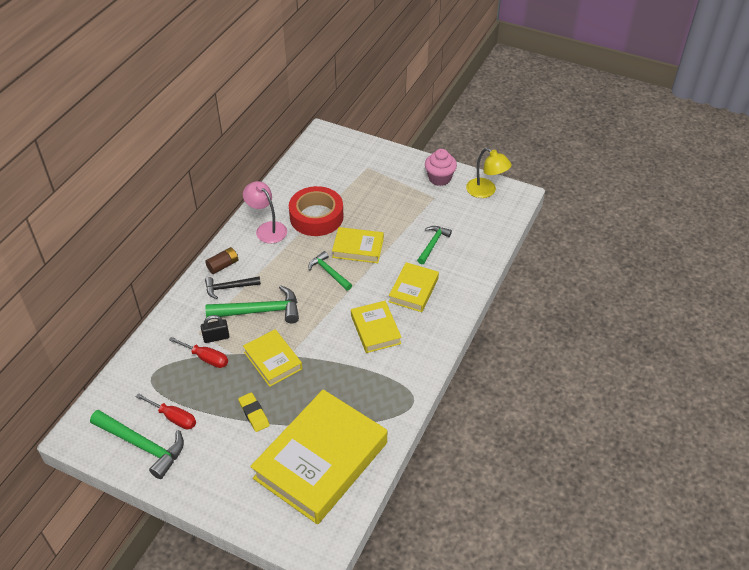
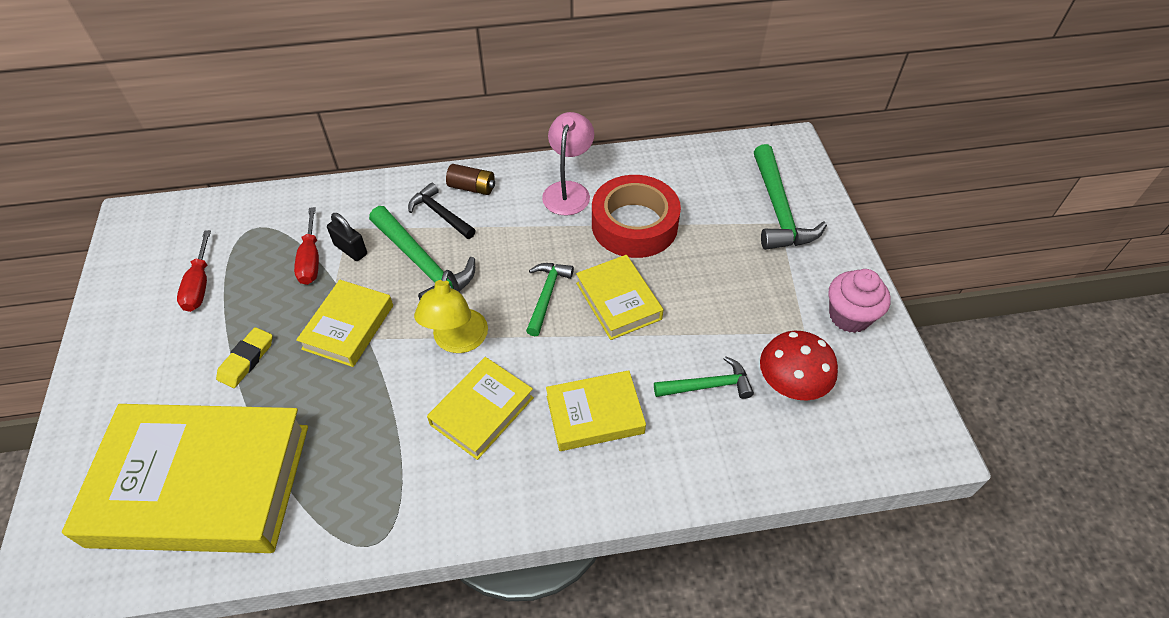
camera: 55 degrees right, 5 degrees up
green hammer [90,410,184,479] -> green hammer moved to [754,144,827,250]
yellow lamp [466,148,512,198] -> yellow lamp moved to [414,270,488,353]
none -> red mushroom [760,331,838,401]

